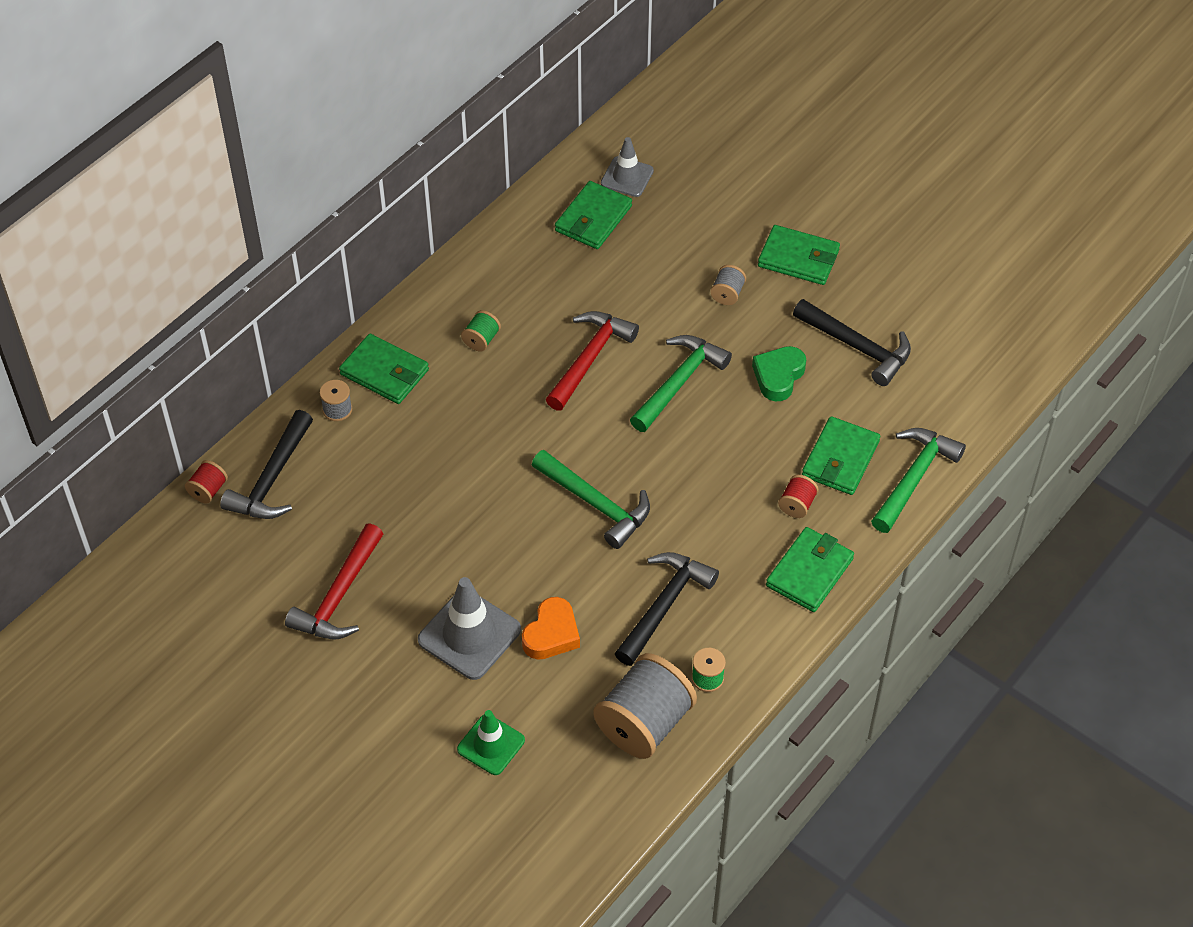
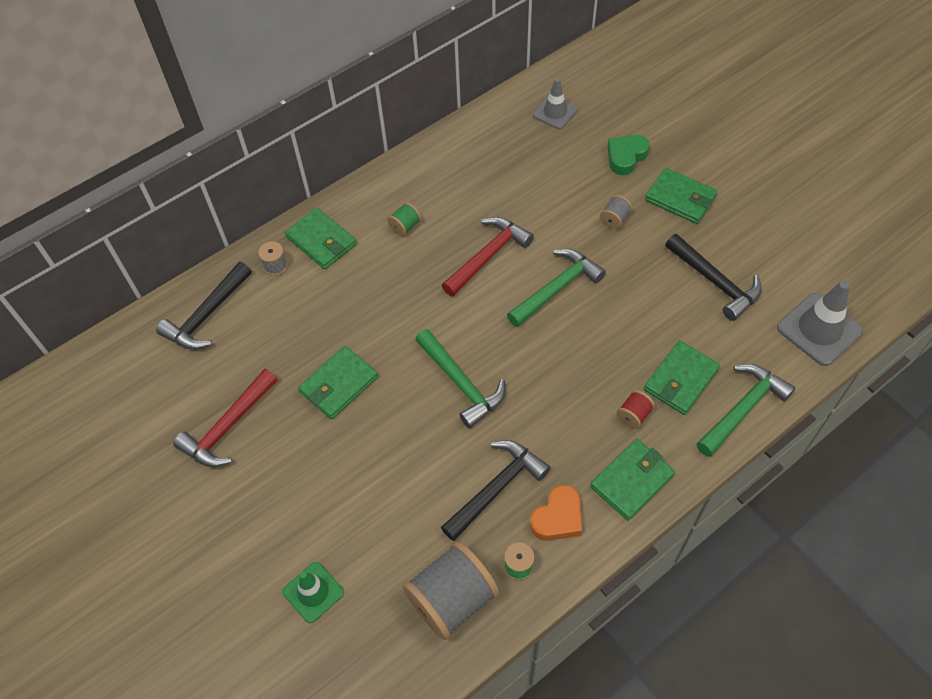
camera: 15 degrees right, 5 degrees up
red spool [185,460,228,504] -> none
grey traffic cone [418,577,521,680] -> grey traffic cone moved to [777,281,863,366]
orange heart [522,597,580,660] -> orange heart moved to [530,485,582,541]
green wallet [555,181,632,249] -> green wallet moved to [298,346,378,419]
green heart [752,346,806,401] -> green heart moved to [608,135,650,175]

